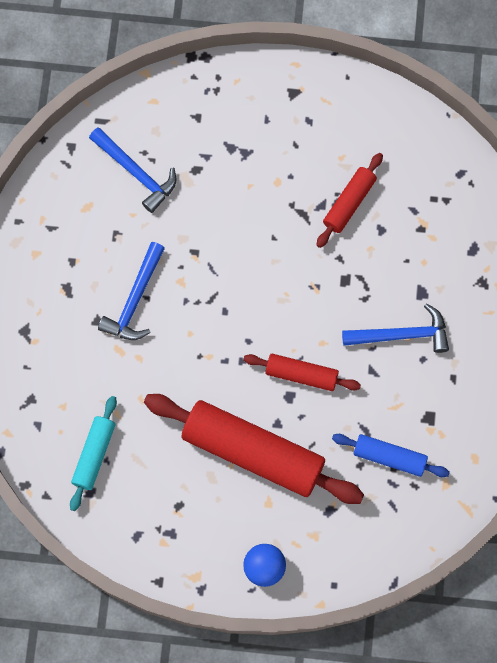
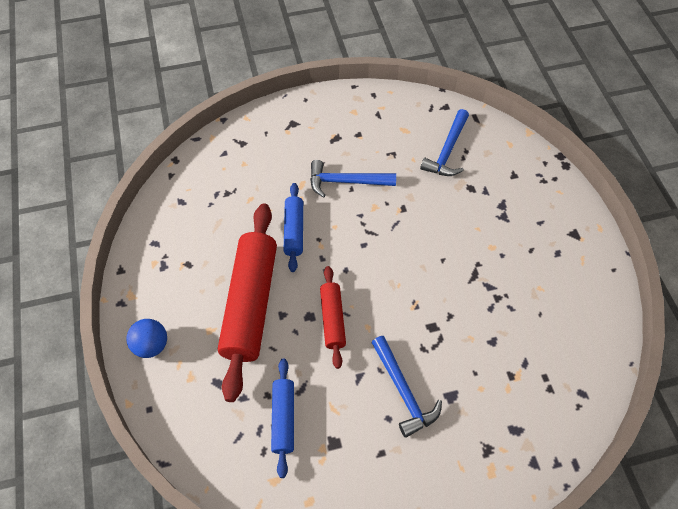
camera: 70 degrees right, 15 degrees down
turquoise rolling pin [70,396,117,511] -> none
red rolling pin [316,153,383,248] -> none
none -> blue rolling pin [283,183,303,272]

